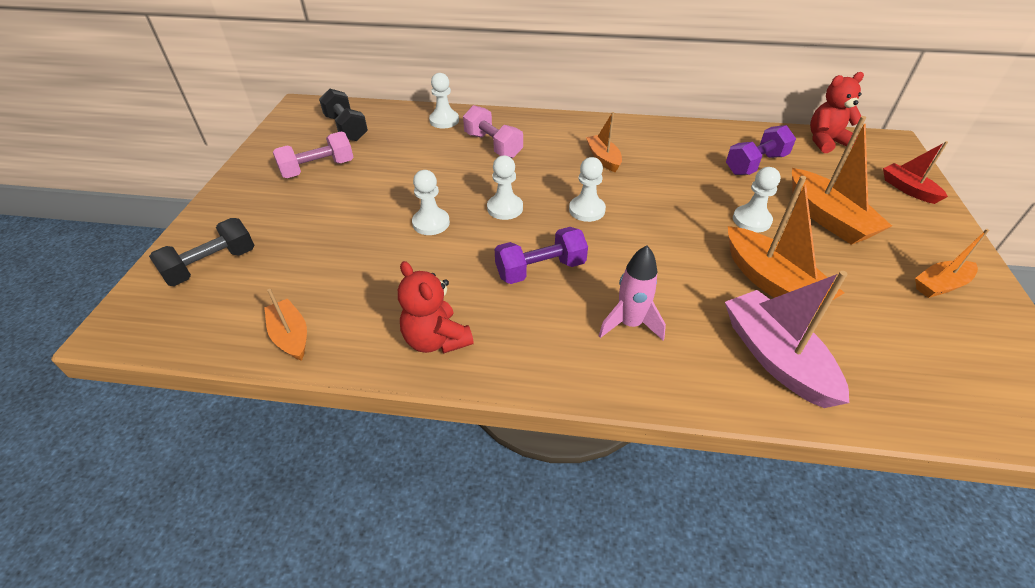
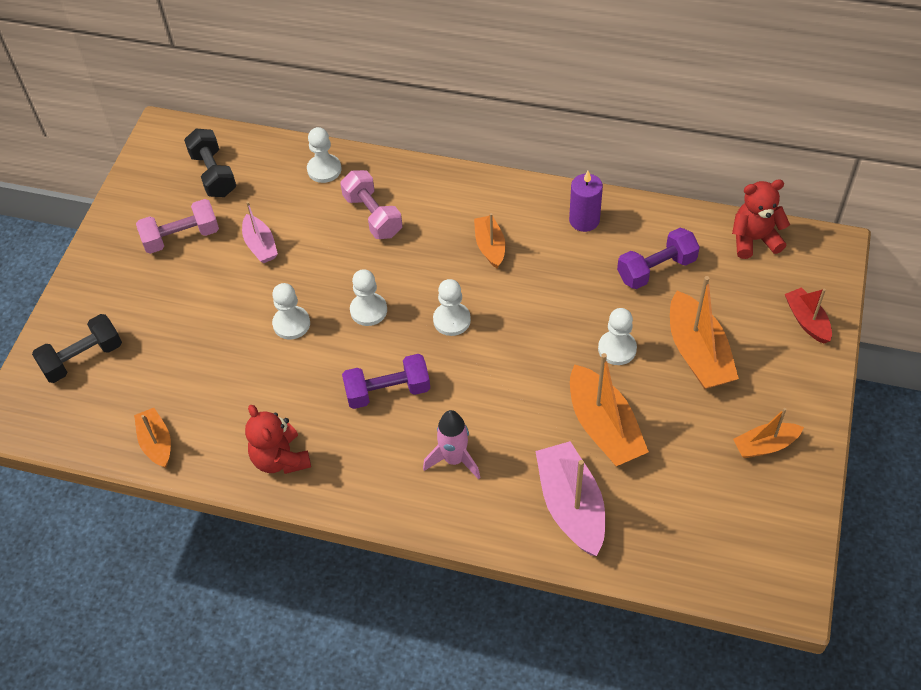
camera: 10 degrees right, 10 degrees up
none -> pink boat [242,201,278,263]
none -> purple candle [569,171,603,232]

